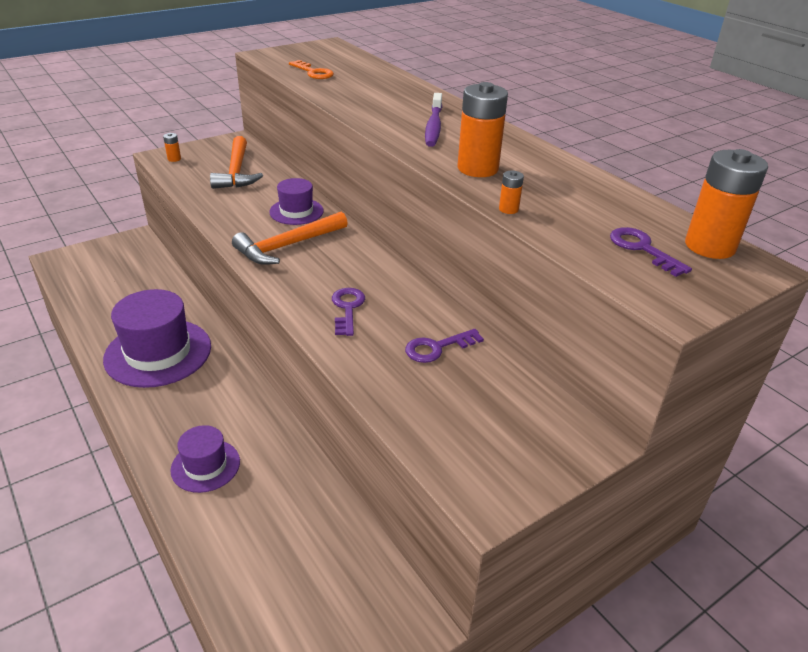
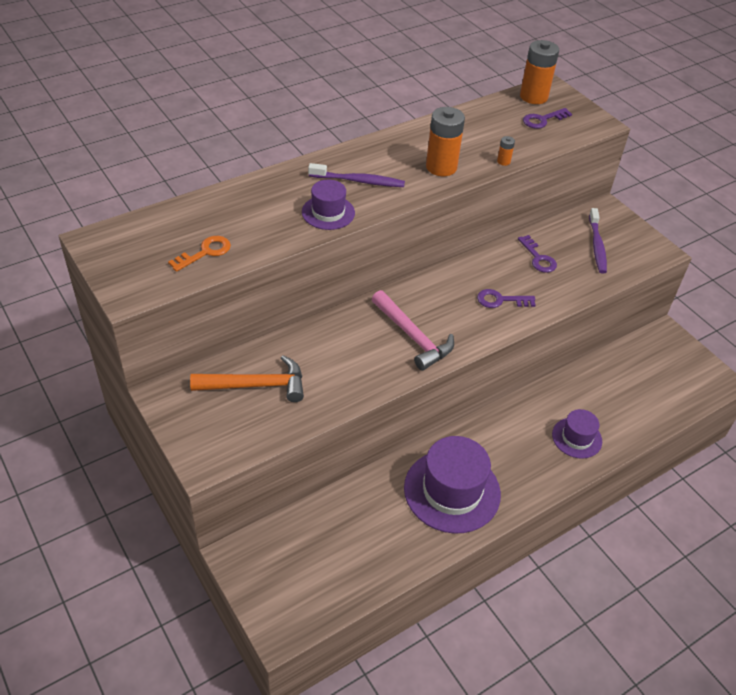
camera: 90 degrees left, 10 degrees up
orange battery [163,133,181,162] -> none
orange hammer [232,212,348,265] -> pink hammer [372,290,454,371]
purple hat [269,178,324,225] -> purple hat moved to [302,180,355,230]
none -> purple toothbrush [589,208,607,274]

